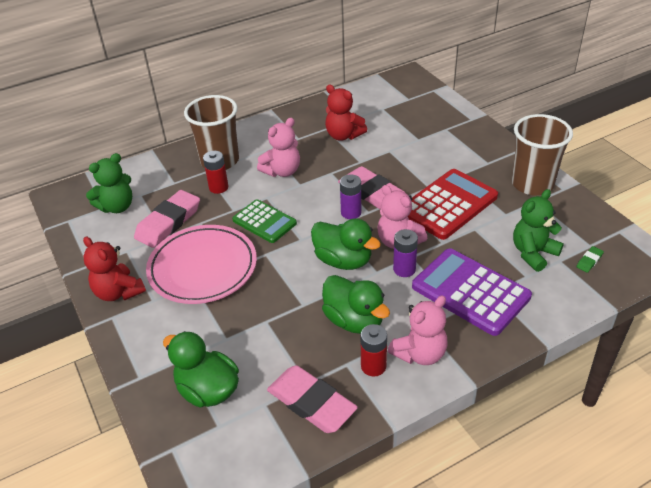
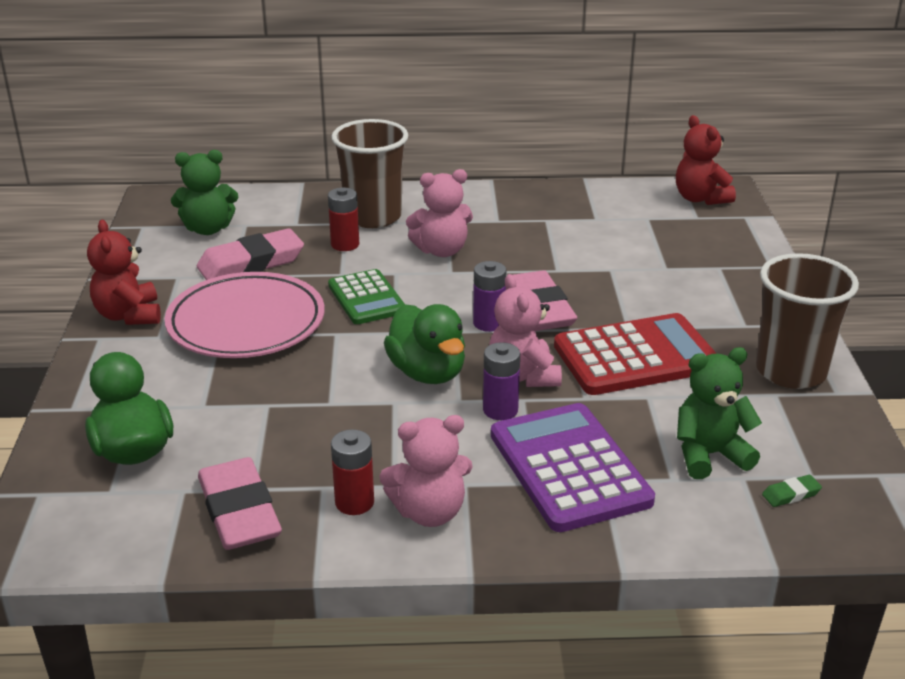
camera: 25 degrees right, 10 degrees down
green duck [322,275,390,334] -> none
red teddy bear [325,84,367,141] -> red teddy bear moved to [676,115,736,205]

